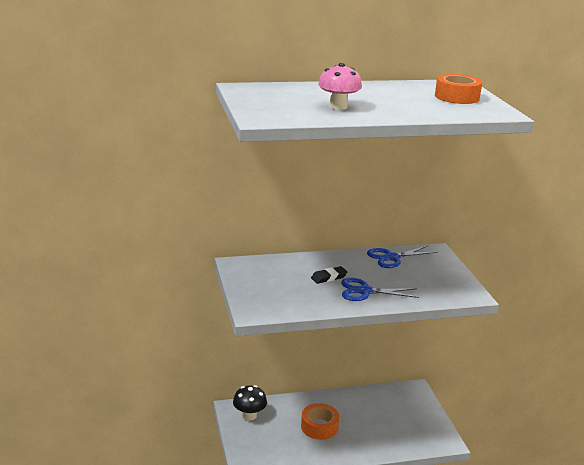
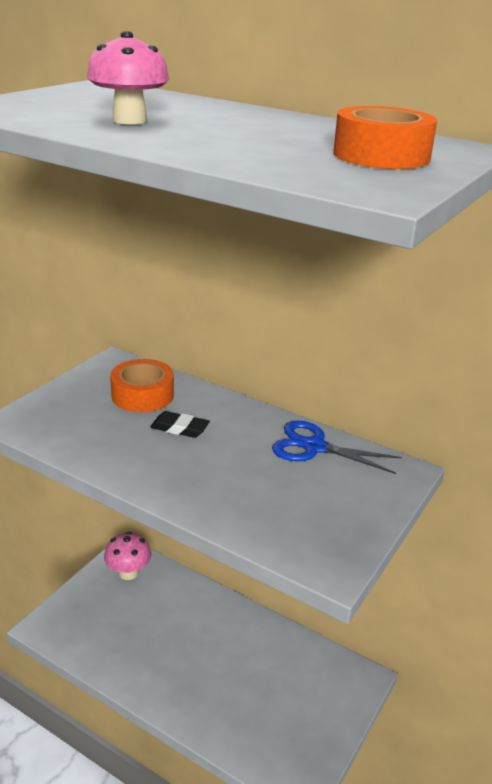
camera: 45 degrees right, 5 degrees up
black mushroom [233,385,267,420] -> pink mushroom [104,531,151,580]
orange tape [301,403,339,440] -> orange tape moved to [110,359,174,412]
blue scissors [341,278,419,301] -> none

